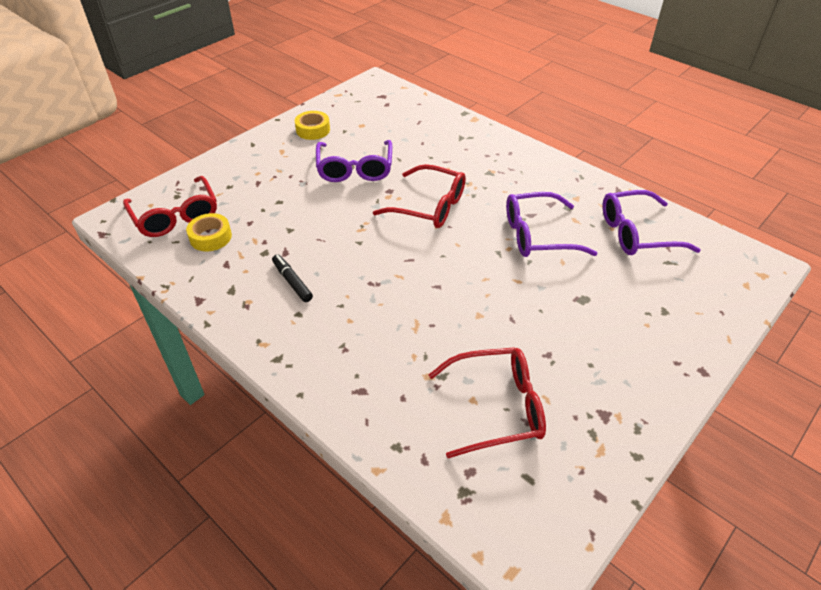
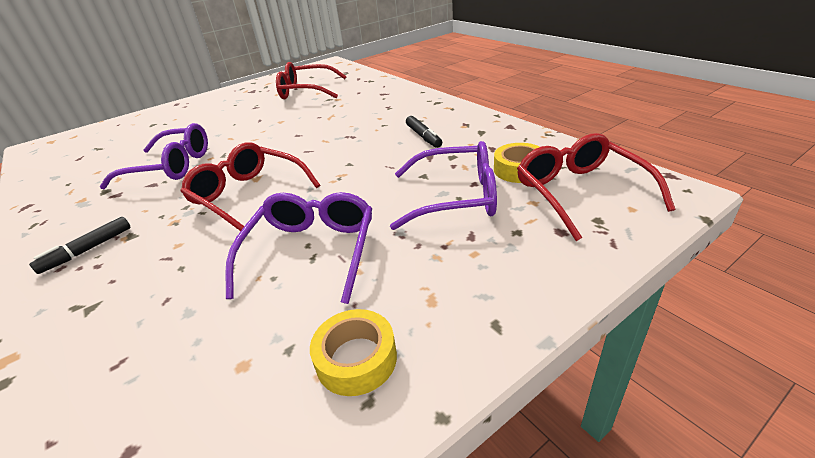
camera: 165 degrees left, 10 degrees down
purple glasses [603,190,700,255] -> purple glasses moved to [390,141,497,230]
none -> black marker [29,217,131,274]

